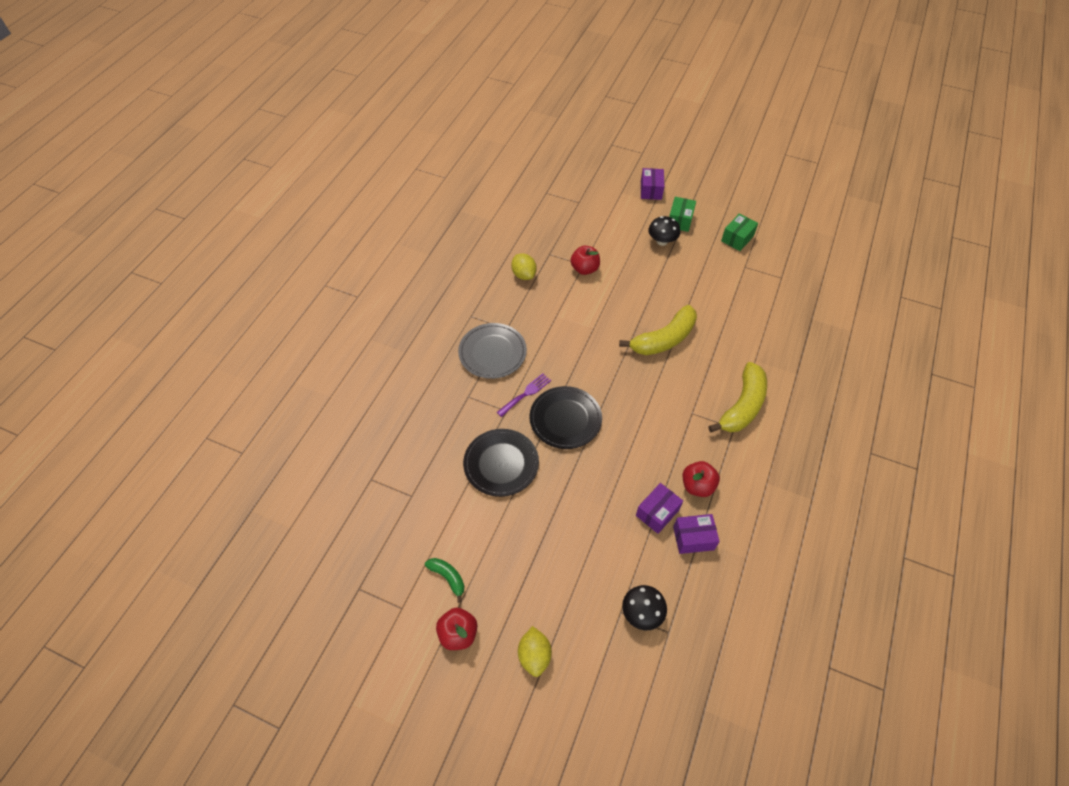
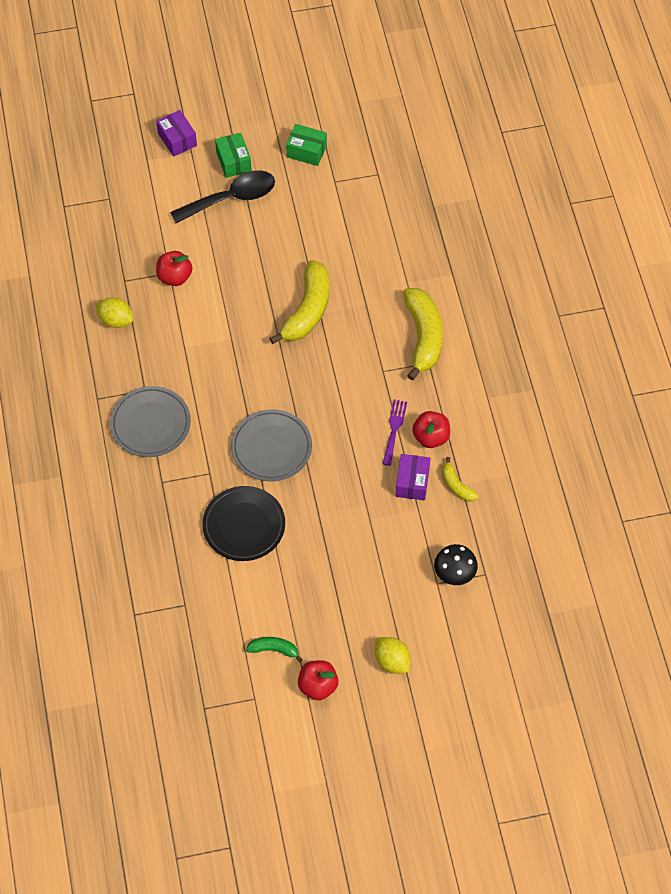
camera: 35 degrees left, 5 degrees up
purple fork [497,373,551,417] -> purple fork moved to [383,399,407,466]
black plate [529,386,602,449] -> grey plate [231,409,312,482]
black mushroom [648,216,680,246] -> black spoon [170,170,275,223]
purple box [673,514,720,554] -> yellow banana [442,457,479,501]
green box [721,214,758,251] -> green box turned 75 degrees counterclockwise [286,124,327,166]

